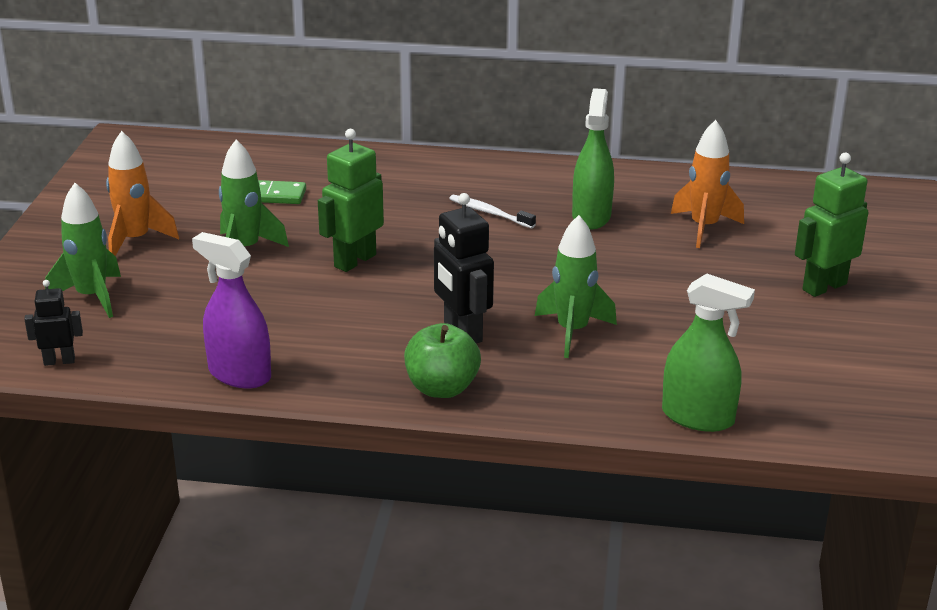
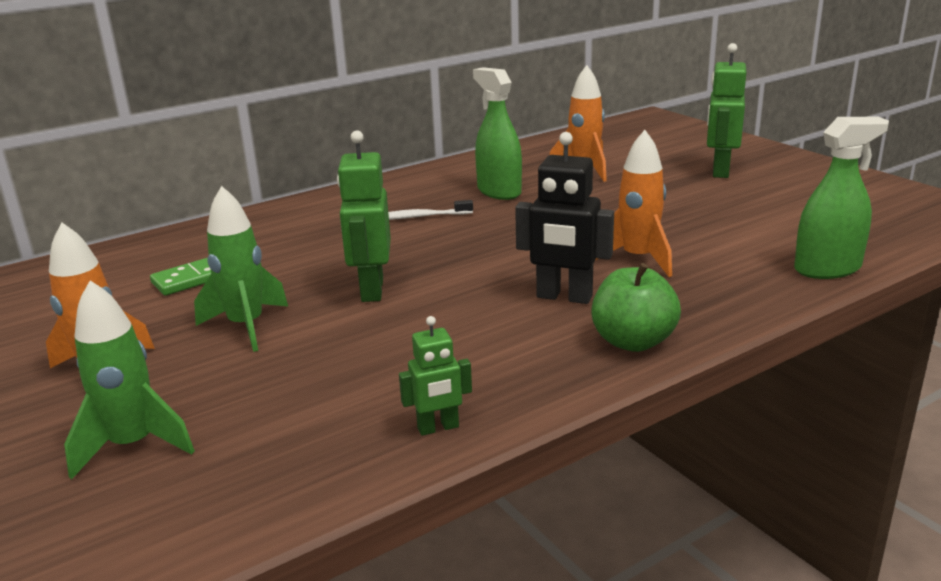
camera: 40 degrees left, 5 degrees down
black robot [24,280,83,366] -> none
purple spray bottle [192,232,271,388] -> green robot [399,316,472,436]
green rocket [535,215,617,358] -> orange rocket [596,130,672,277]

